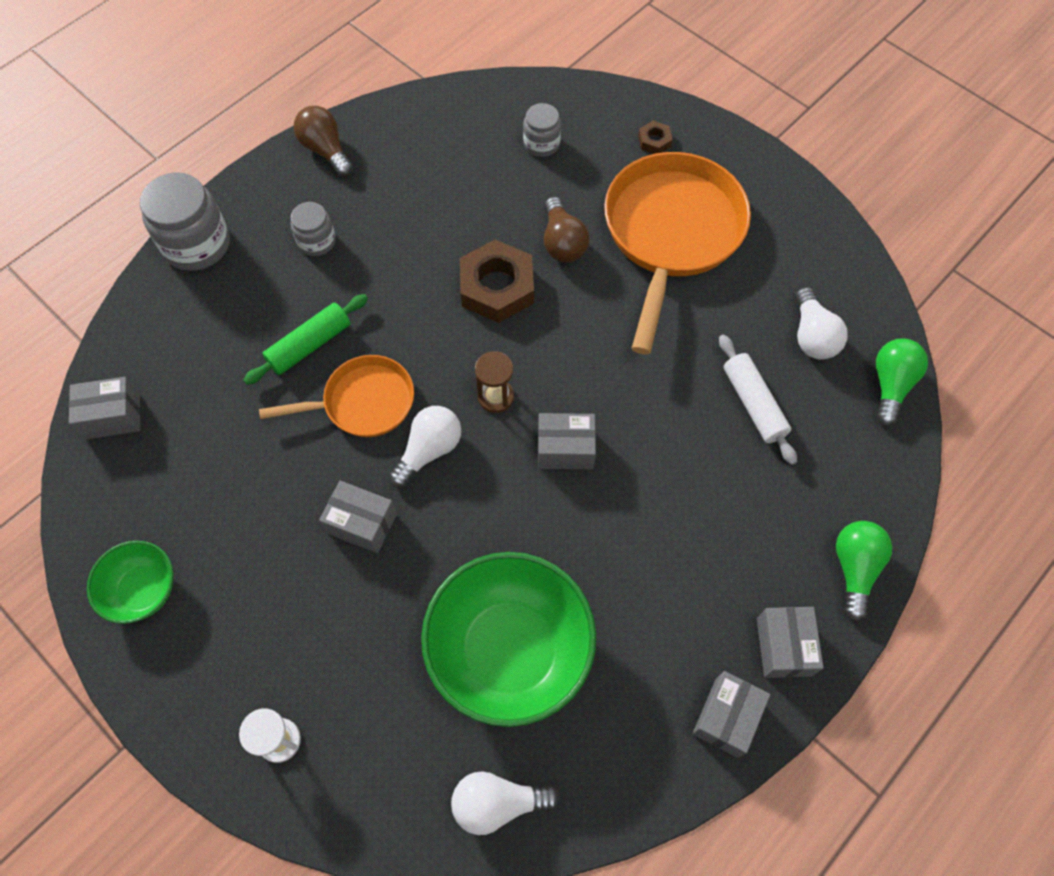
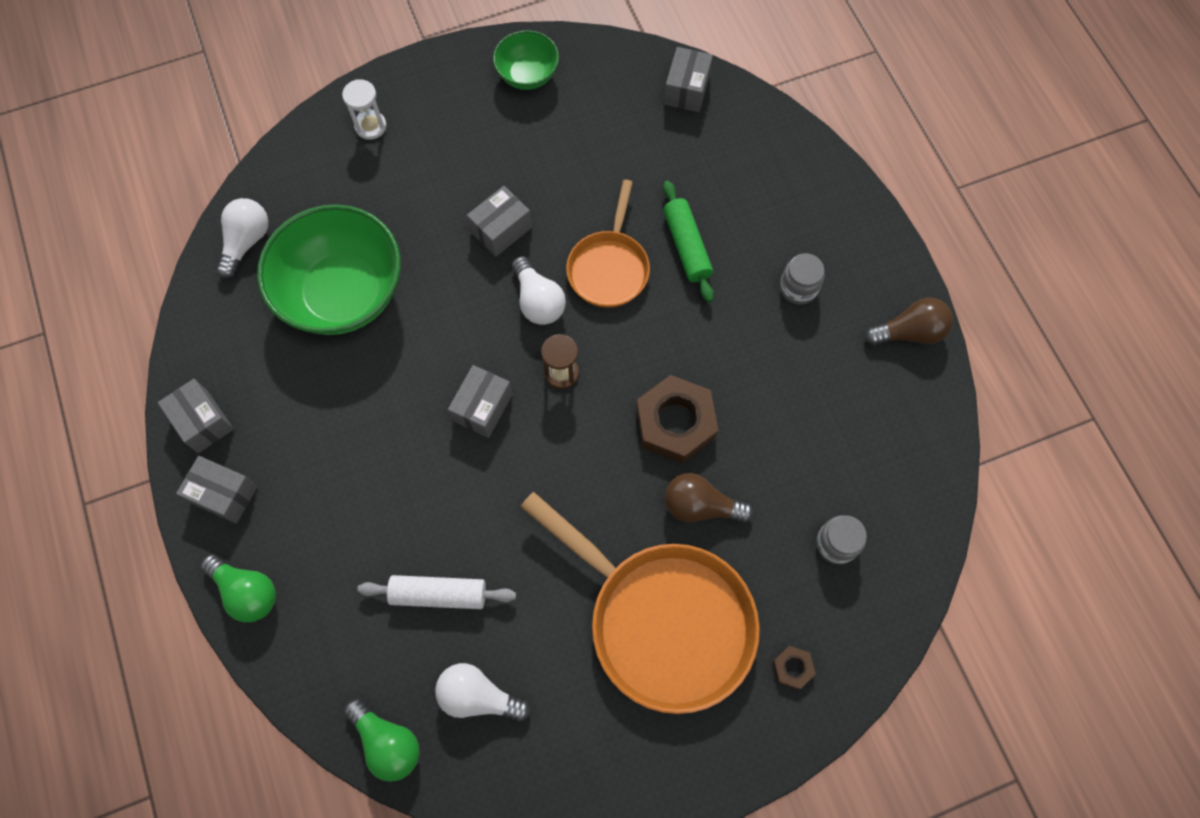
camera: 115 degrees right, 5 degrees up
grey jar [140,172,230,271] -> none

